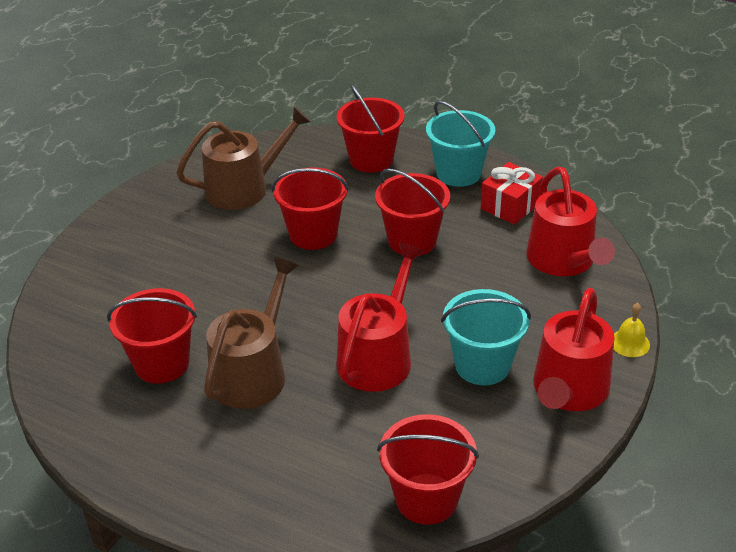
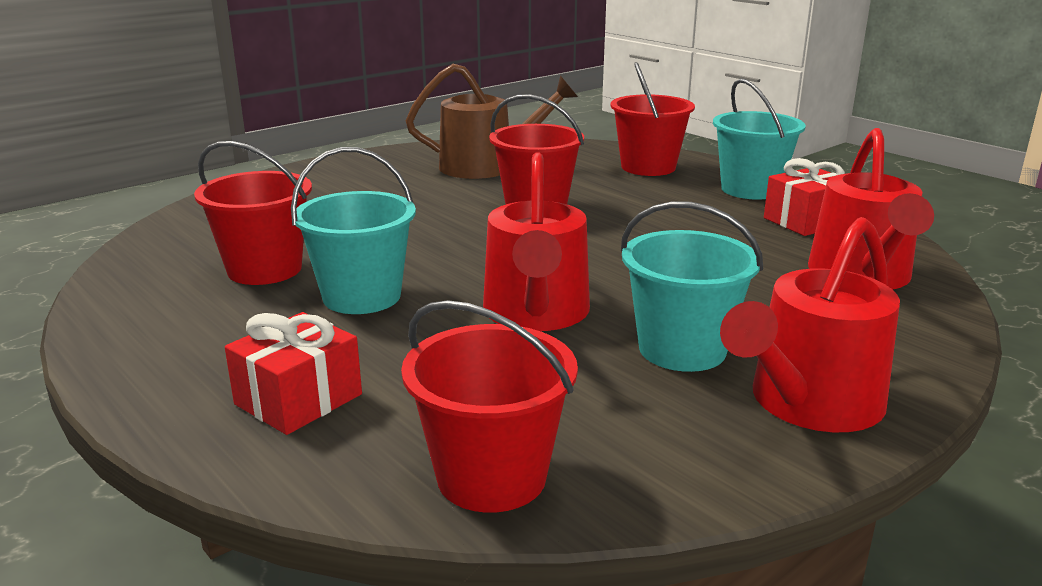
camera: 20 degrees right, 15 degrees down
brown watering can [204,257,299,409] -> turquoise bucket [291,147,416,314]
red watering can [337,243,425,392] -> red watering can turned 135 degrees clockwise [483,153,590,331]
red bucket [375,168,450,256] -> none
yellow bell [614,303,650,357] -> none
none -> red gift [225,312,362,435]

